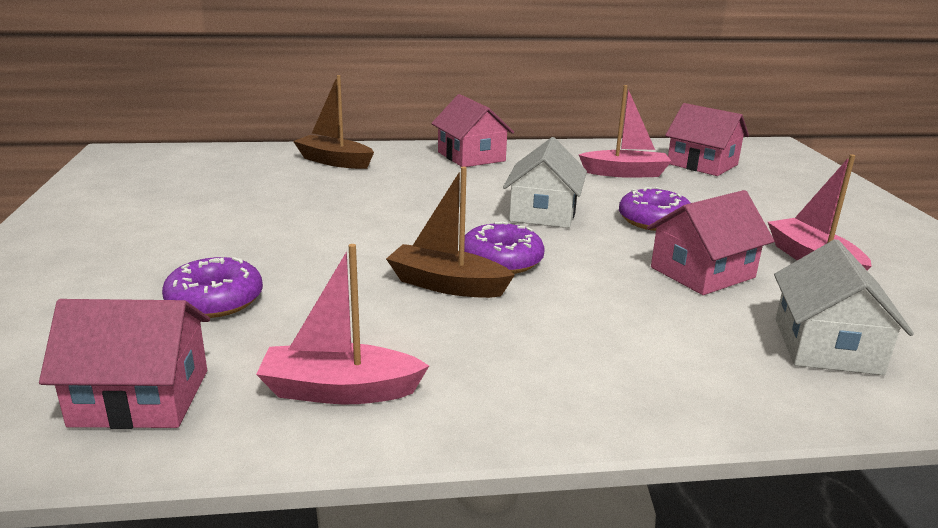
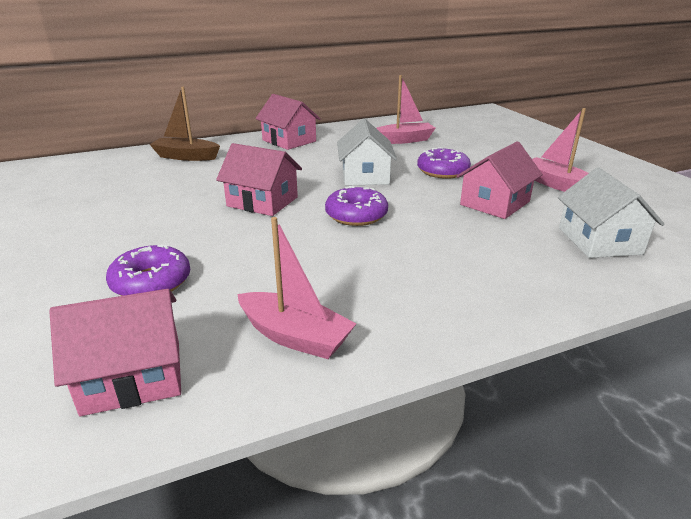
camera: 15 degrees left, 5 degrees up
pink boat [256,244,429,404] -> pink boat turned 135 degrees counterclockwise [237,217,357,359]
brown boat [386,167,515,298] -> none
pink house [665,103,749,176] -> pink house moved to [216,143,302,216]

